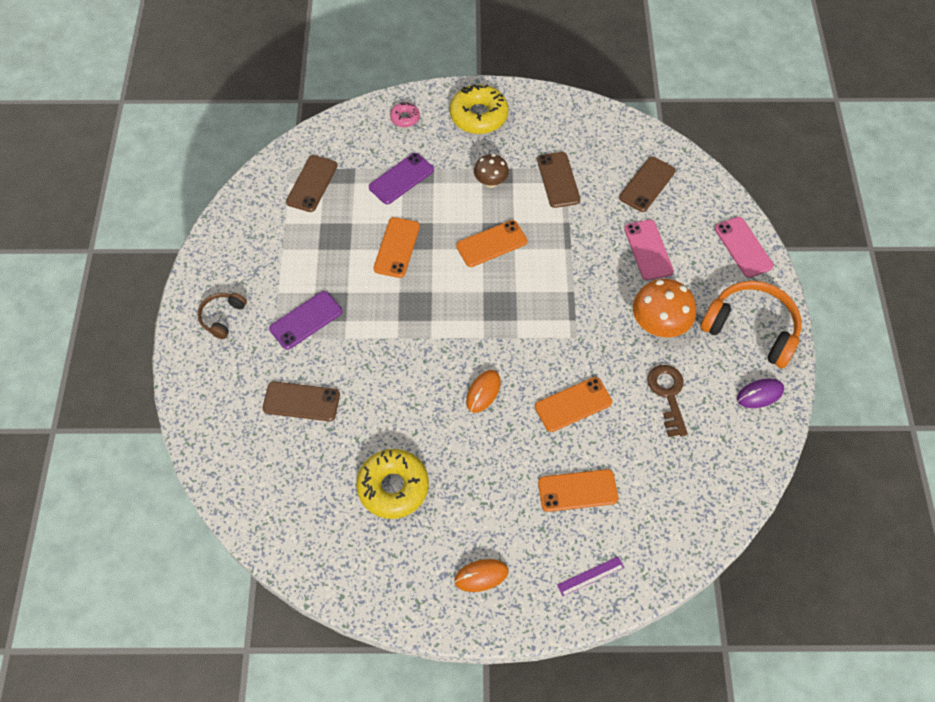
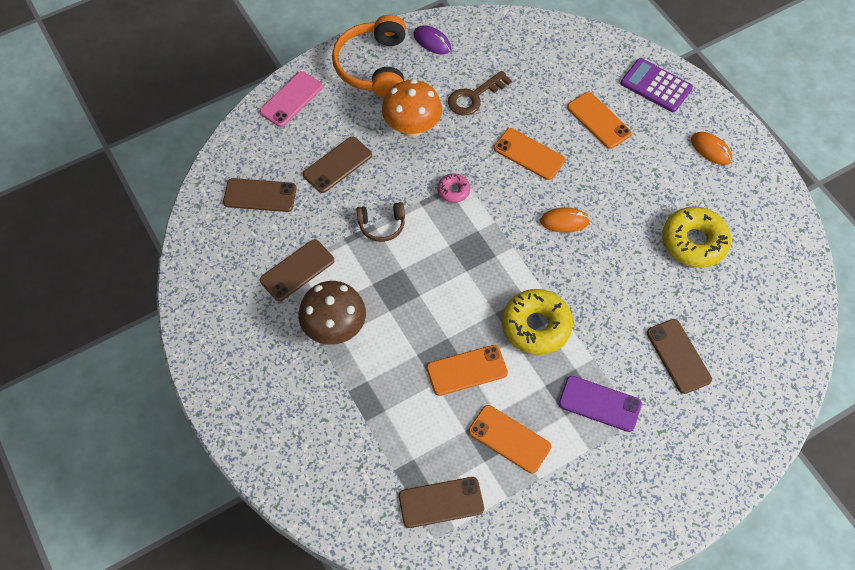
camera: 120 degrees left, 0 degrees up
brown headphones [197,293,247,339] -> brown headphones moved to [356,202,405,242]
purple phone [369,153,434,204] -> none
pink donut [390,102,420,127] -> pink donut moved to [437,173,470,203]
yellow donut [450,84,509,134] -> yellow donut moved to [502,289,573,355]
orange phone [456,220,527,267] -> orange phone moved to [469,405,551,473]
brown mushroom [474,154,509,188] -> brown mushroom [298,281,366,345], size x1.64
purple ruler [557,557,624,596] -> purple calculator [621,58,693,112]
pink phone [624,220,674,280] -> brown phone [303,136,372,193]

